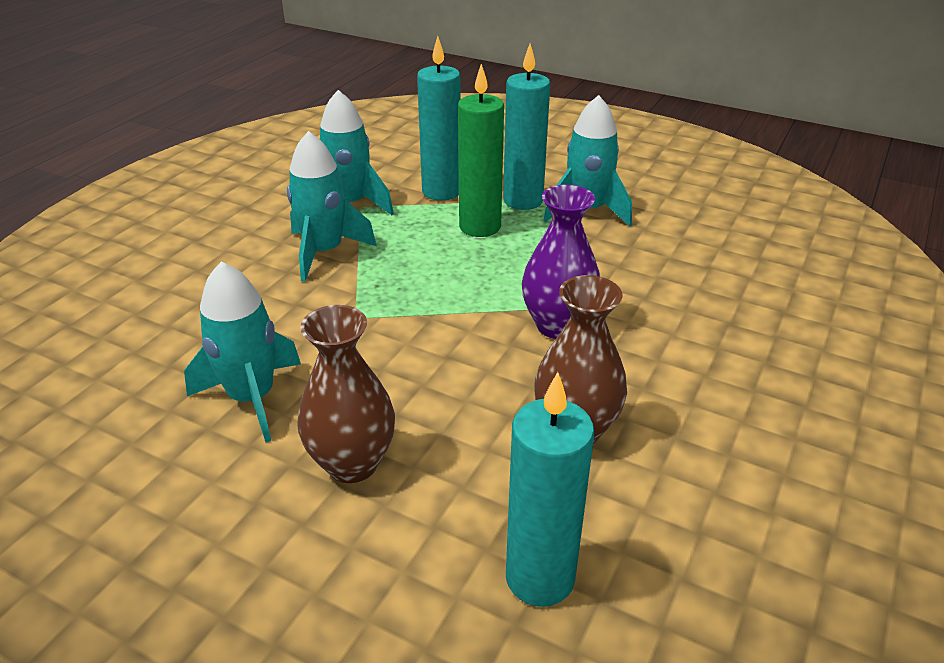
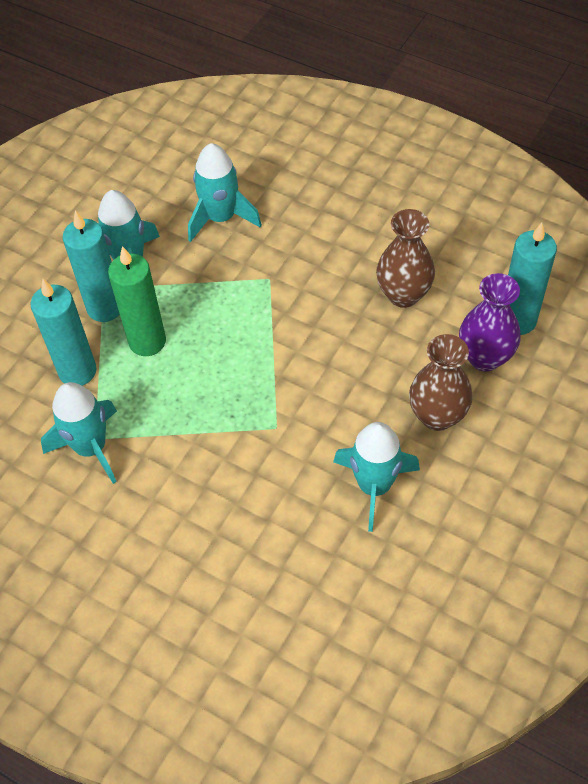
camera: 85 degrees left, 20 degrees up
turquoise rocket [287,131,377,282] -> turquoise rocket moved to [188,143,262,242]
purple vase [522,185,600,339] -> purple vase moved to [459,273,521,371]

